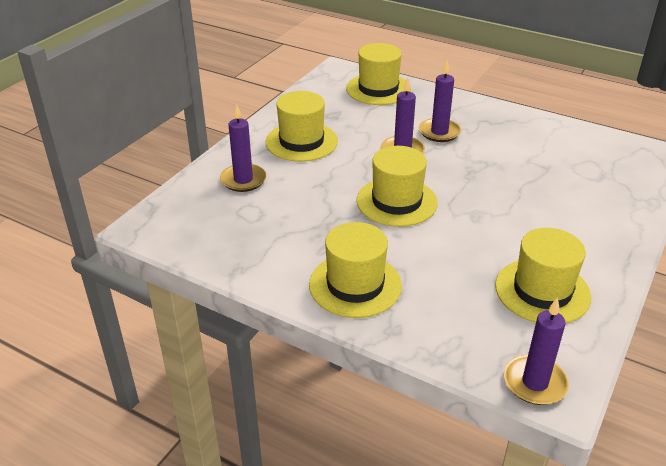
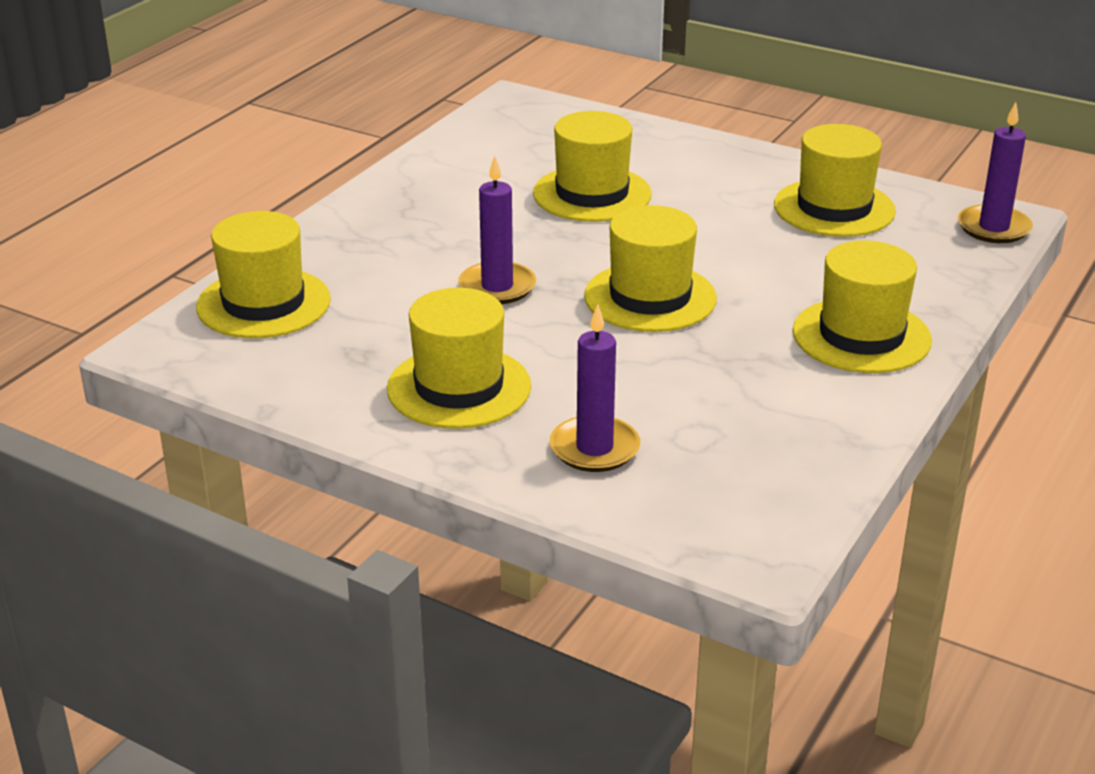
camera: 90 degrees left, 5 degrees down
purple candle [419,61,461,142] -> none
none -> yellow hat [533,111,652,222]

